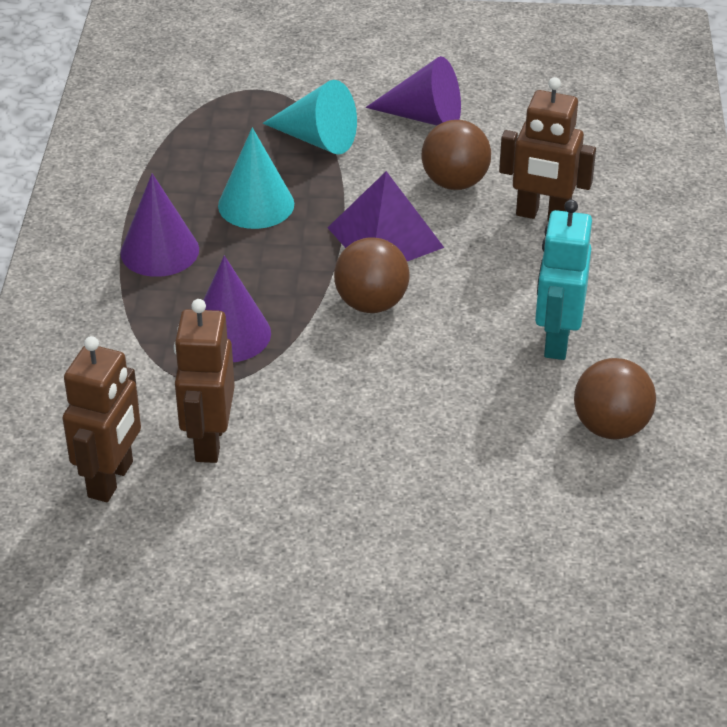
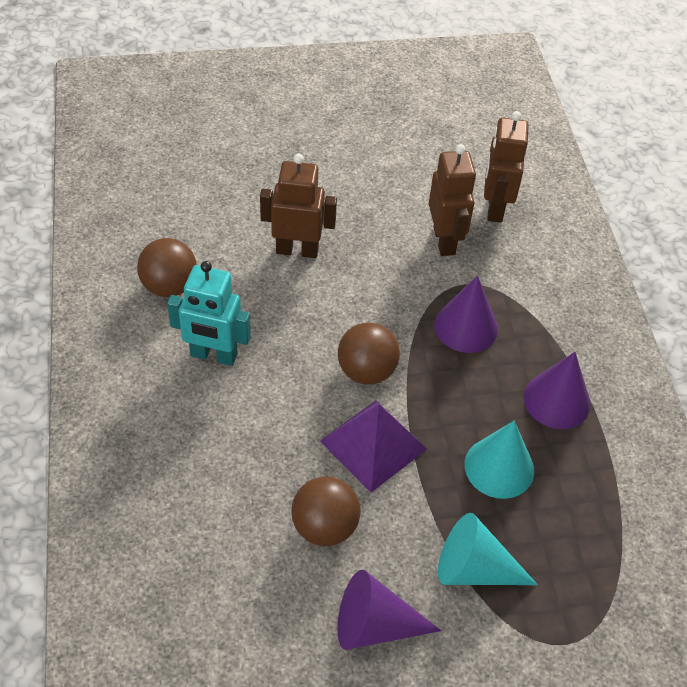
camera: 165 degrees right, 10 degrees up
brown robot [499,77,596,222] -> brown robot moved to [260,154,337,258]
turquoise robot [535,200,592,360] -> turquoise robot turned 105 degrees clockwise [167,261,251,366]

